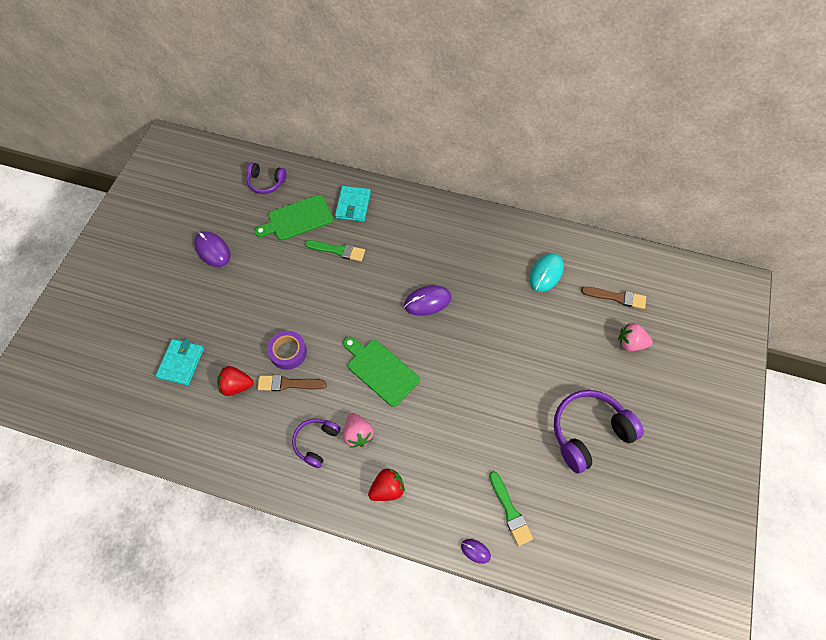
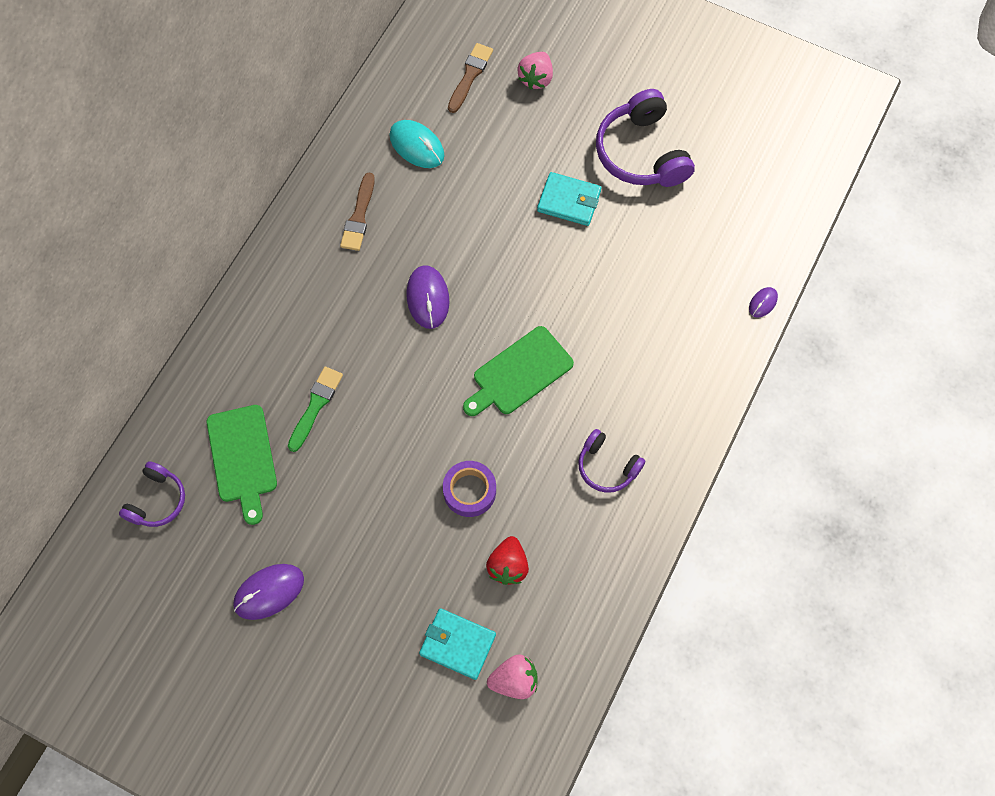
camera: 80 degrees left, 5 degrees up
brown brush [257,375,327,391] -> brown brush moved to [340,172,375,251]
turquoise wallet [335,186,371,222] -> turquoise wallet moved to [537,172,601,226]
pink strawberry [343,413,373,448] -> pink strawberry moved to [487,654,538,699]
red strawberry [368,469,405,501] -> none
green brush [489,471,533,546] -> none

